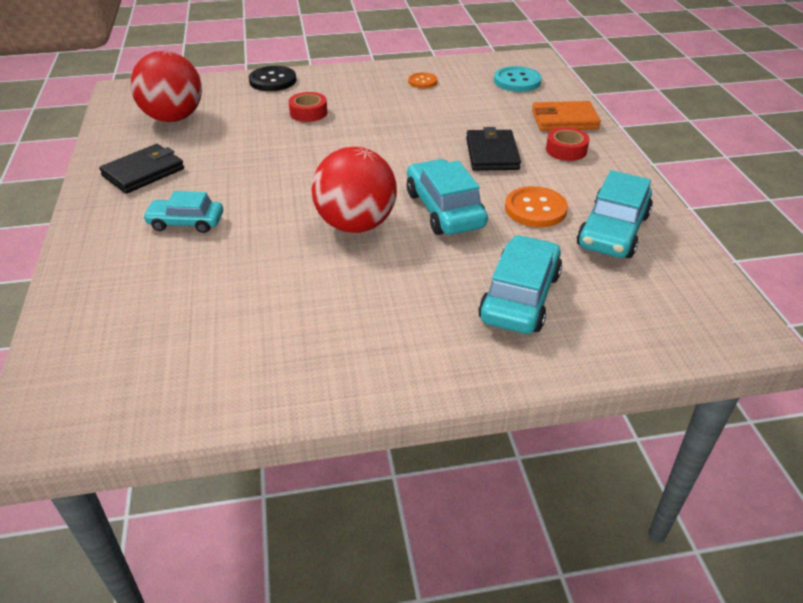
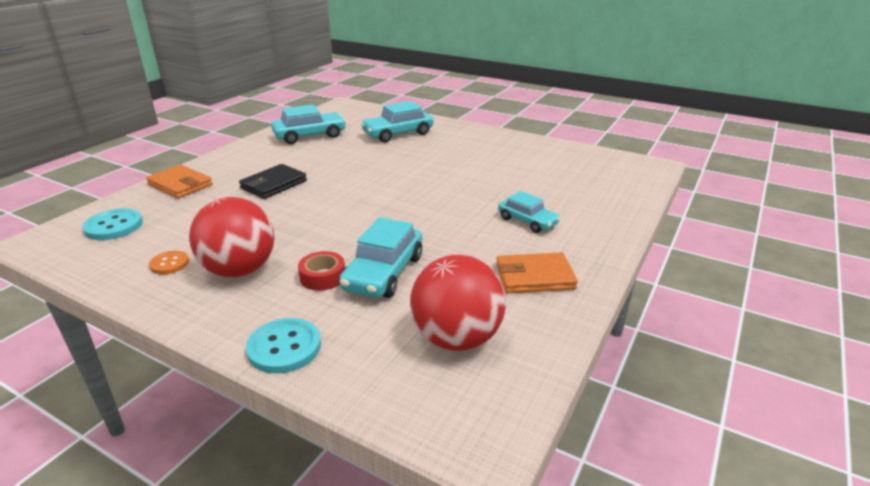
camera: 140 degrees left, 10 degrees down
black wallet [99,144,184,194] -> orange wallet [496,252,578,293]
black button [249,66,297,91] -> turquoise button [246,318,321,373]
red ball [312,147,397,233] -> red ball moved to [189,197,274,277]
turquoise car [406,159,488,235] -> turquoise car moved to [339,217,422,298]
orange button [505,186,568,227] -> none
red tape [546,127,590,161] -> none

